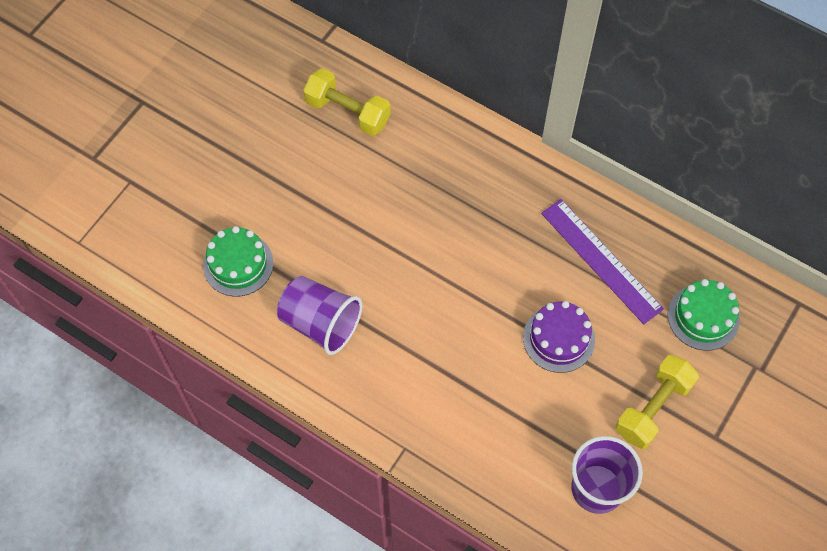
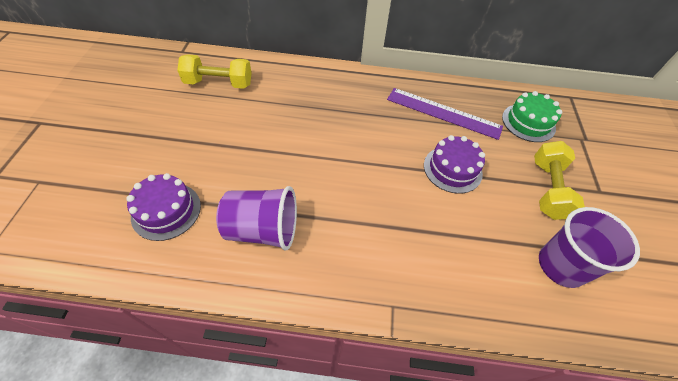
camera: 30 degrees left, 10 degrees down
green cake [203,226,273,297] -> purple cake [126,173,201,241]

